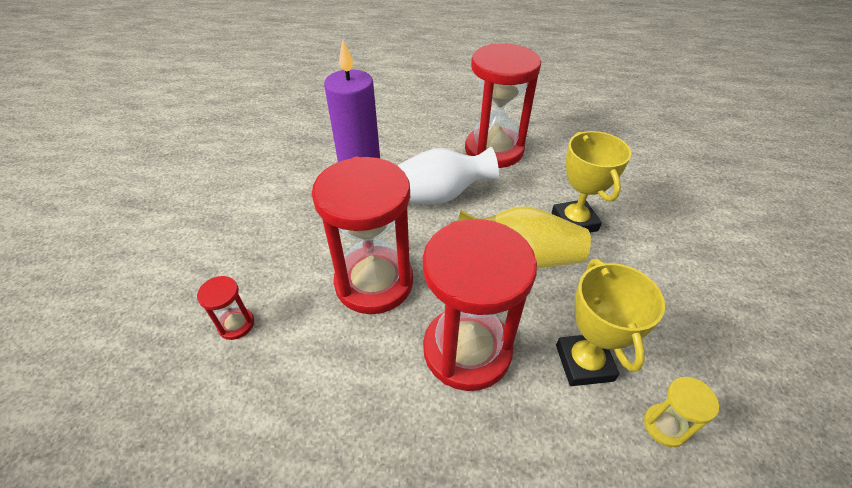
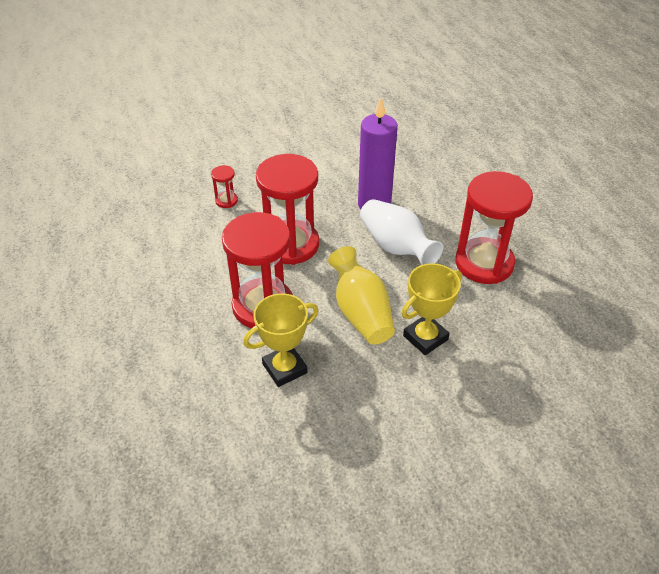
camera: 65 degrees right, 0 degrees up
yellow hourglass [644,377,719,447] -> none

